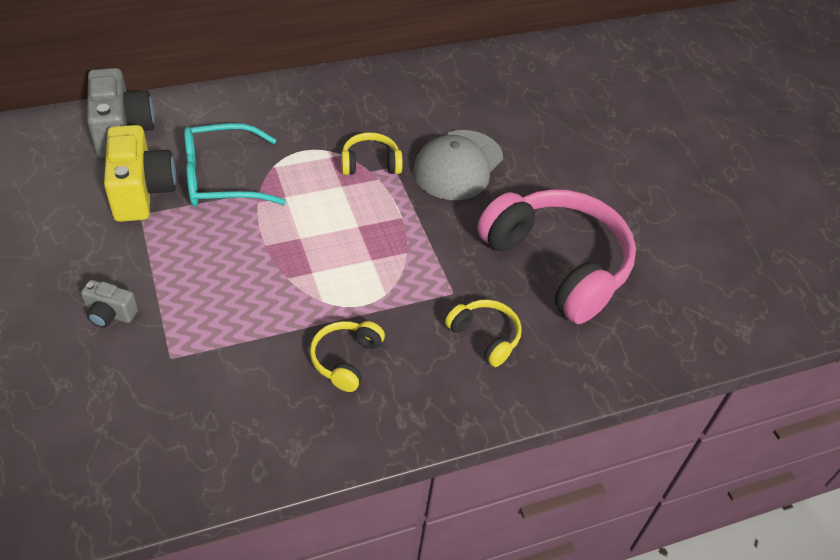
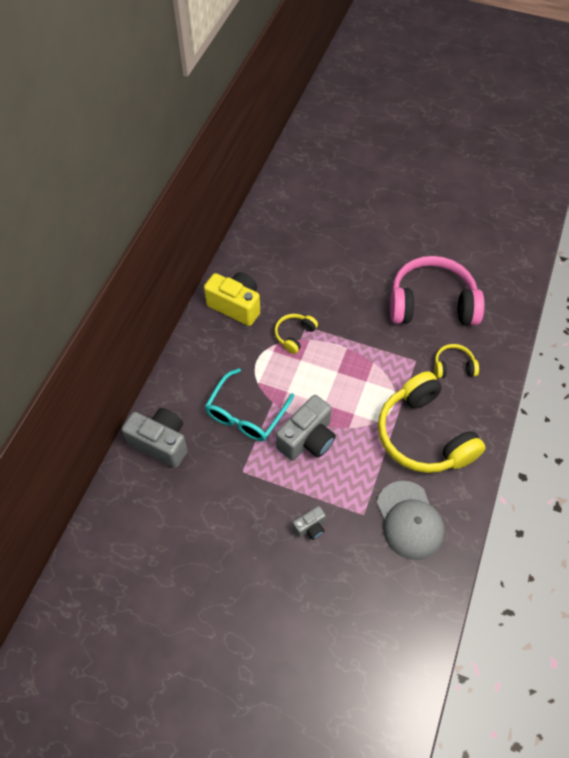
camera: 45 degrees left, 10 degrees up
yellow camera [104,125,176,222] -> yellow camera moved to [204,272,260,326]
yellow headphones [310,321,385,392] -> yellow headphones [378,371,486,473], size x2.21
grey cap [413,130,503,200] -> grey cap moved to [377,481,444,560]
none -> grey camera [276,395,336,461]

